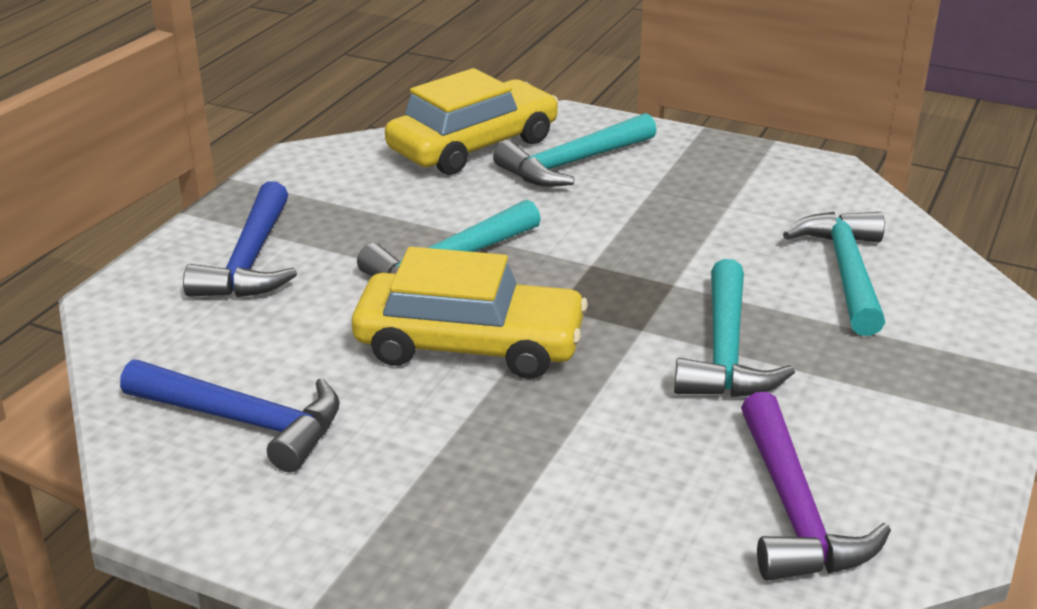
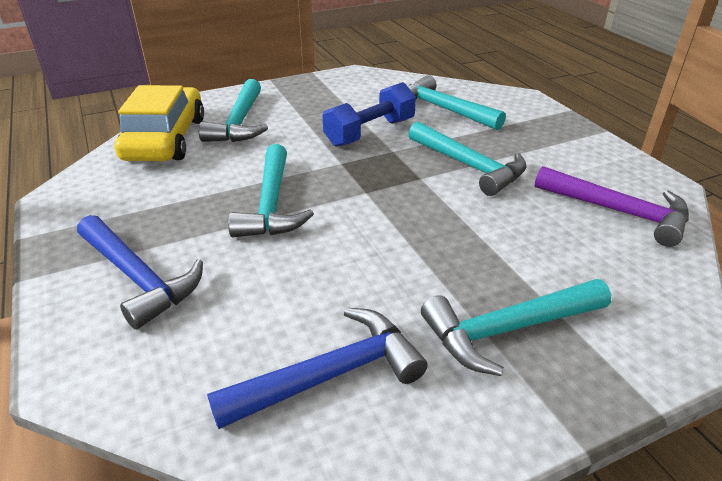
camera: 50 degrees left, 5 degrees up
yellow car [352,247,588,379] -> none
none -> blue dumbbell [322,82,416,147]
none -> turquoise hammer [421,279,611,376]

